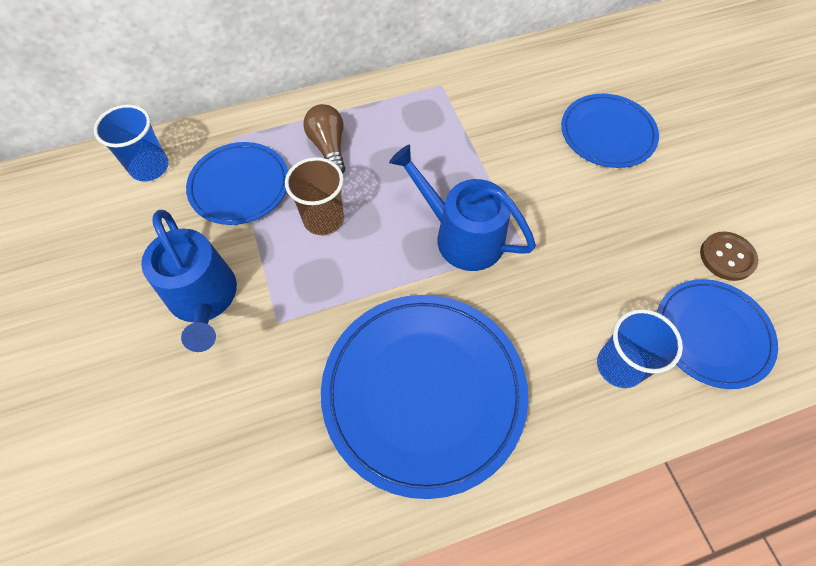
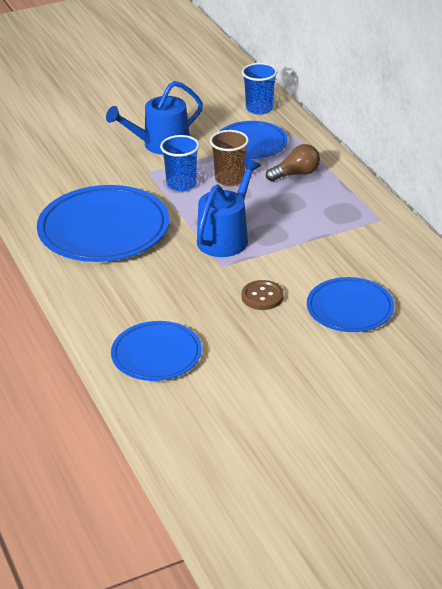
camera: 85 degrees right, 25 degrees down
blue cup [597,309,683,388] -> blue cup moved to [160,135,199,192]
brown button [700,232,758,281] -> brown button moved to [242,280,284,310]

